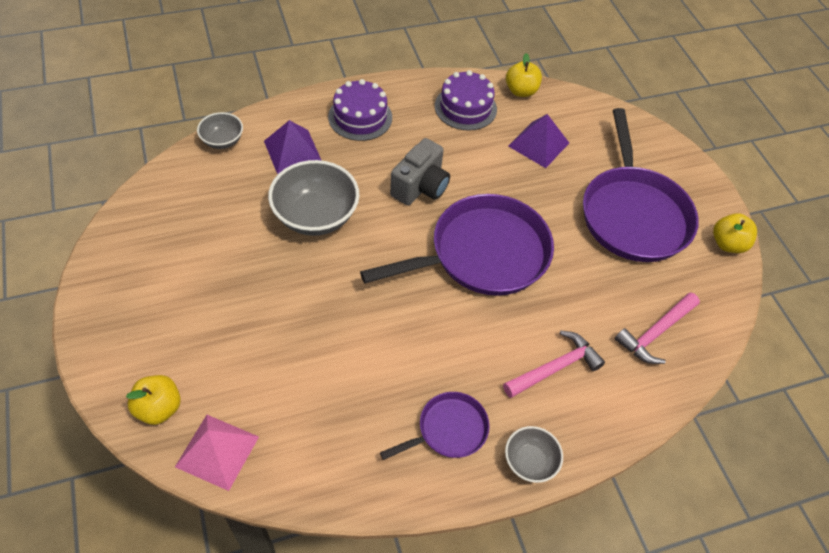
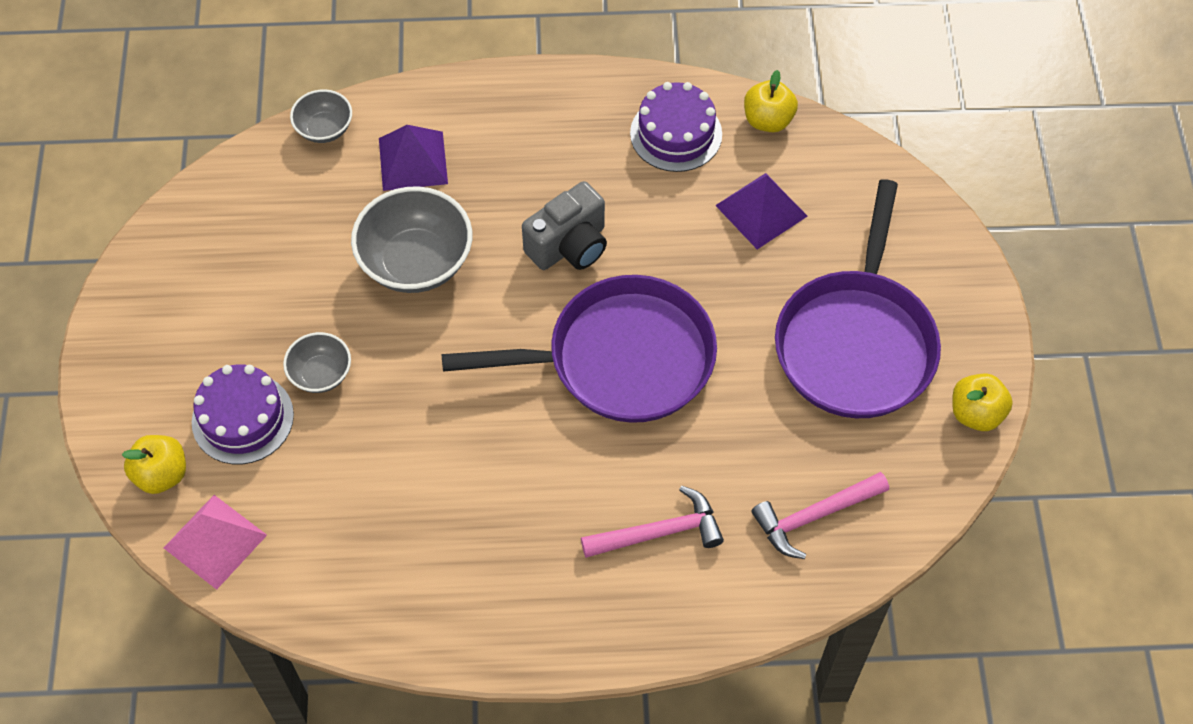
camera: 20 degrees right, 5 degrees up
purple cake [328,79,392,141] -> purple cake moved to [192,364,294,464]
purple pan [380,392,490,460] -> none
grey bowl [505,426,563,483] -> grey bowl moved to [283,332,351,393]

